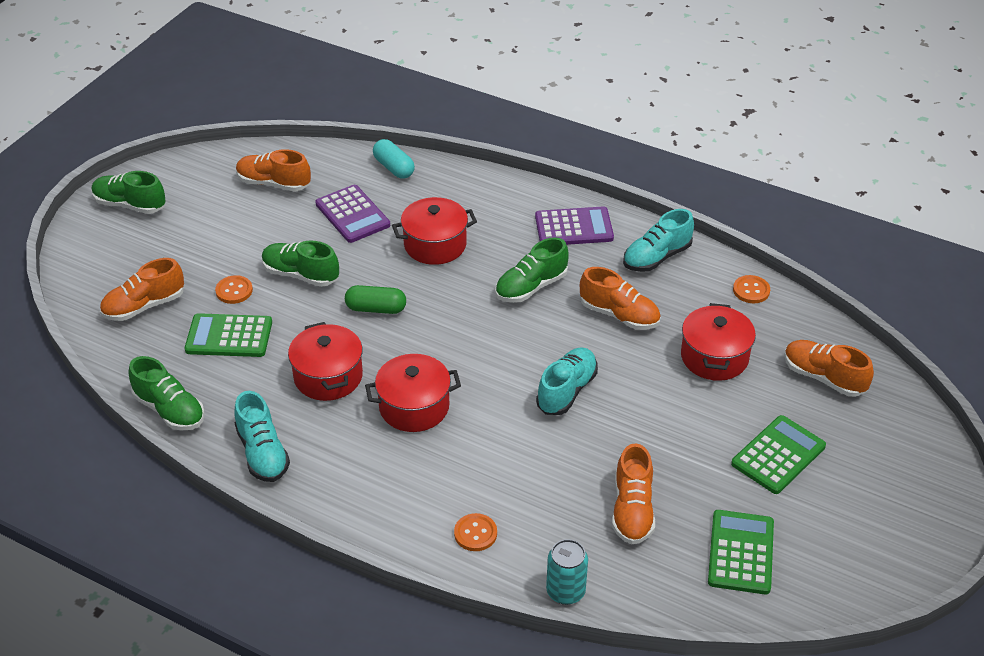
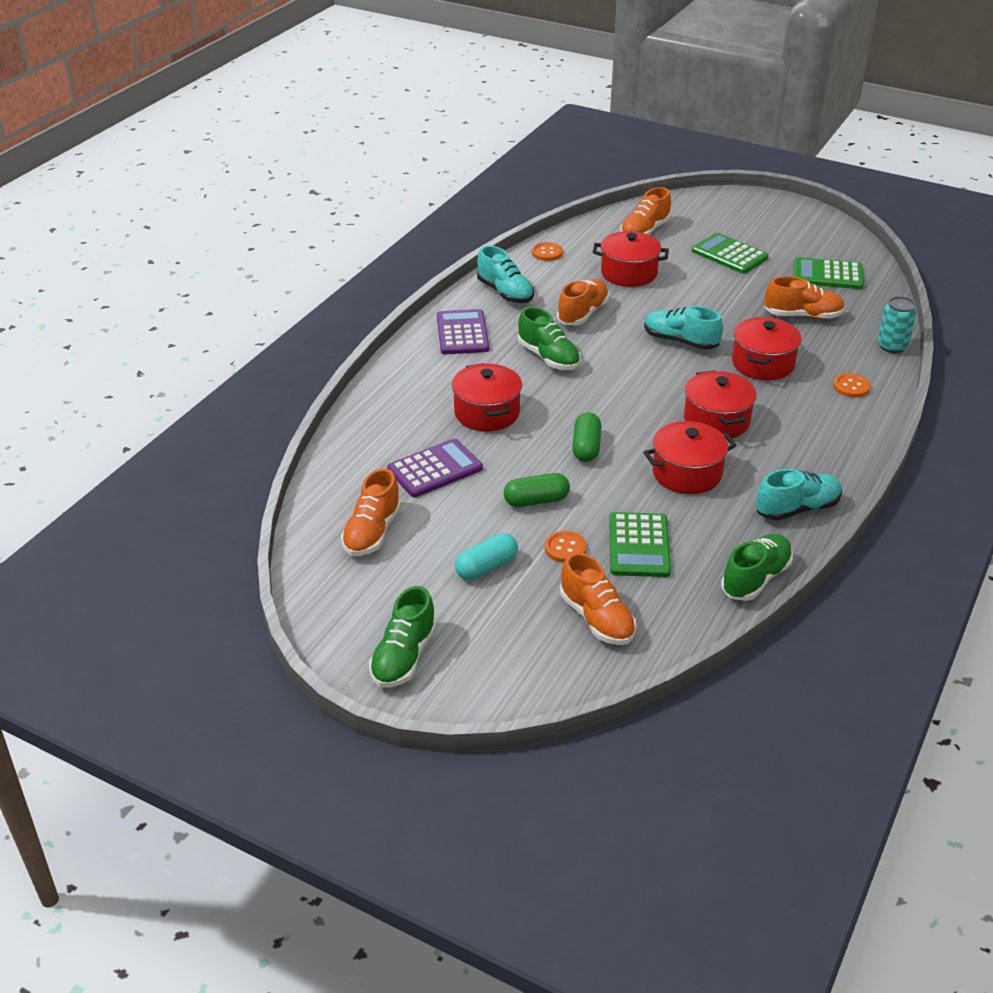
camera: 90 degrees left, 5 degrees down
green shoe [262,241,339,287] -> green capsule [504,473,570,507]
turquoise capsule [373,139,415,179] -> turquoise capsule moved to [455,533,518,580]
none -> red pot [732,317,802,381]

